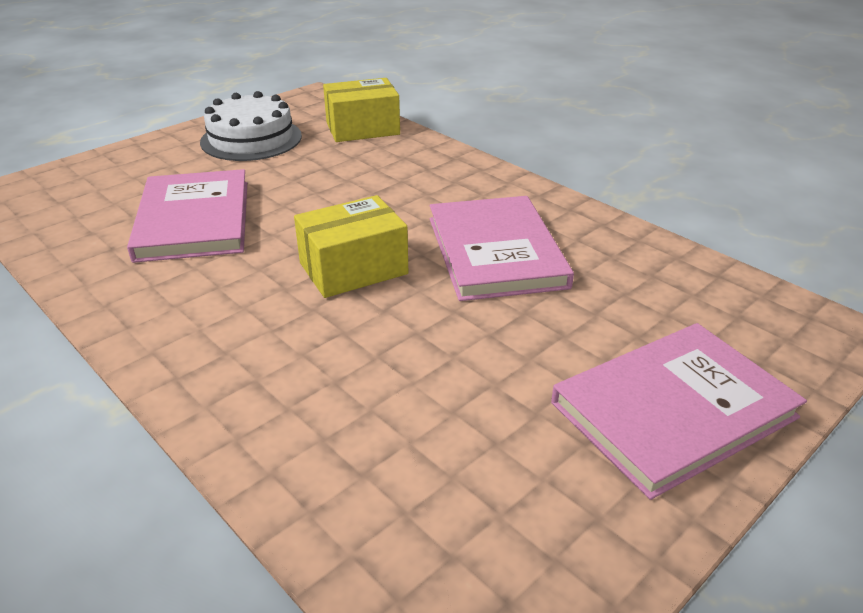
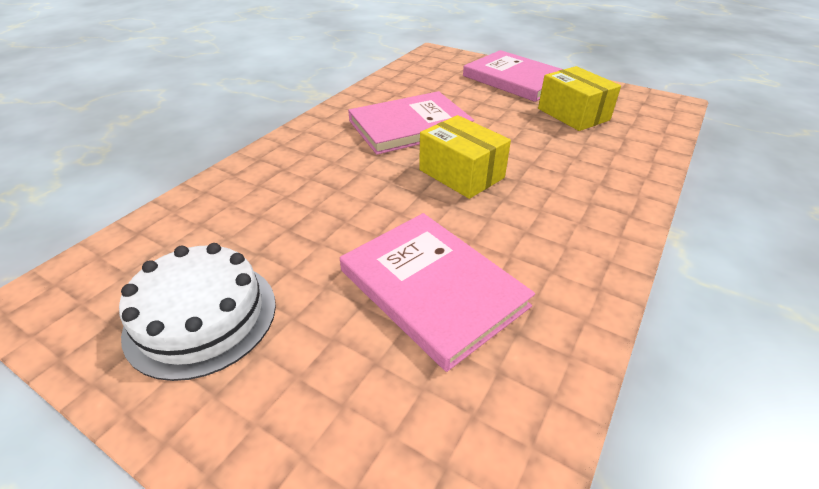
camera: 105 degrees left, 5 degrees up
pink book [127,169,247,263] -> pink book turned 75 degrees clockwise [340,213,535,372]
yellow box [323,78,400,142] -> yellow box moved to [538,66,621,131]

